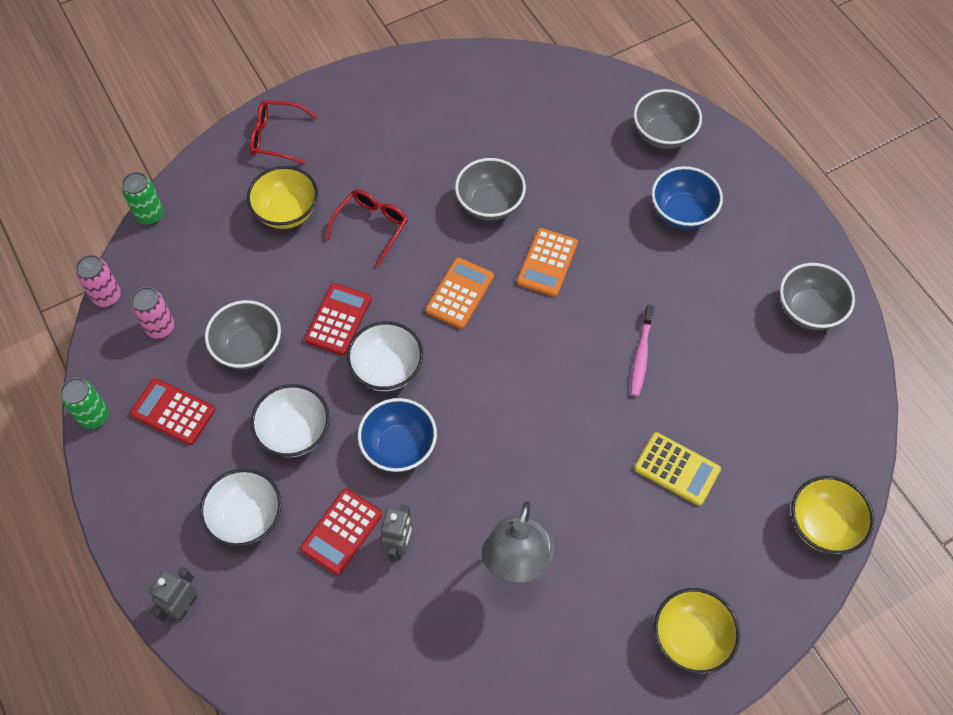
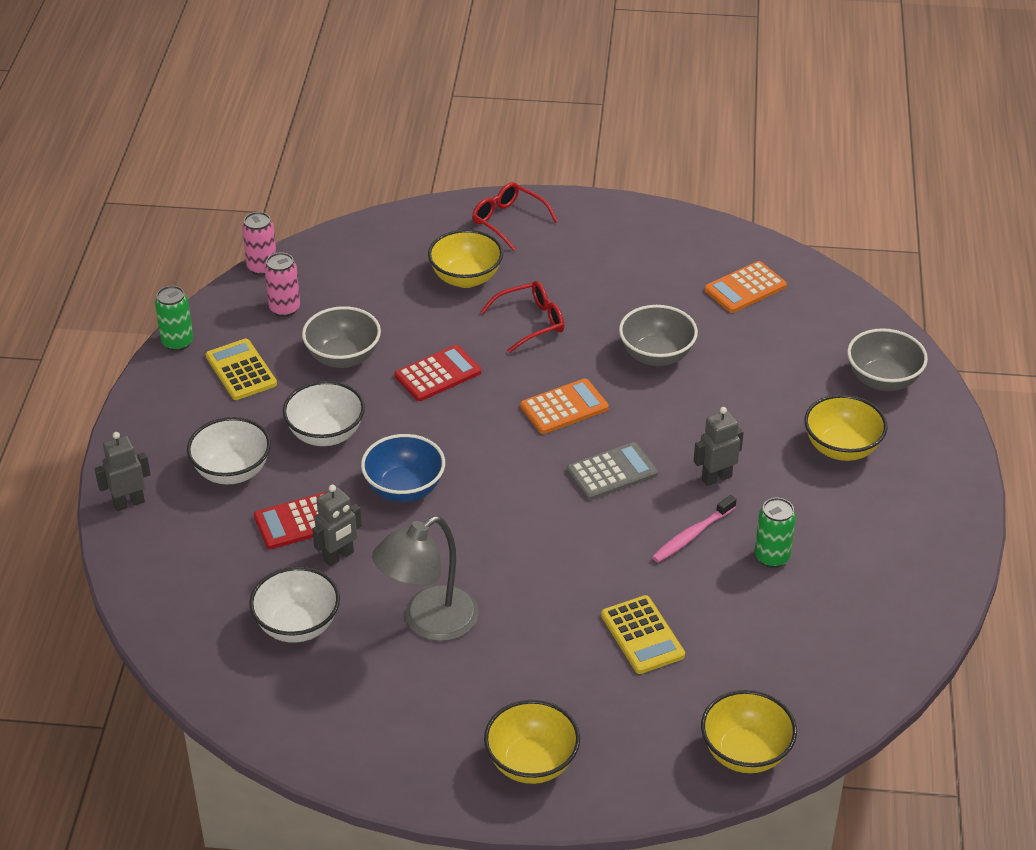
camera: 35 degrees right, 20 degrees down
green can [122,172,163,225] -> green can moved to [755,498,796,568]
red calculator [130,378,215,445] -> yellow calculator [206,339,277,400]
white bowl [347,321,423,391] -> white bowl moved to [249,567,340,643]
orange calculator [517,228,578,297] -> orange calculator moved to [704,261,787,313]
blue bowl [652,166,723,229] -> yellow bowl [804,395,888,461]
grey bowl [780,263,855,330] -> none
none -> grey calculator [567,442,658,500]
none -> grey robot [694,407,744,486]

